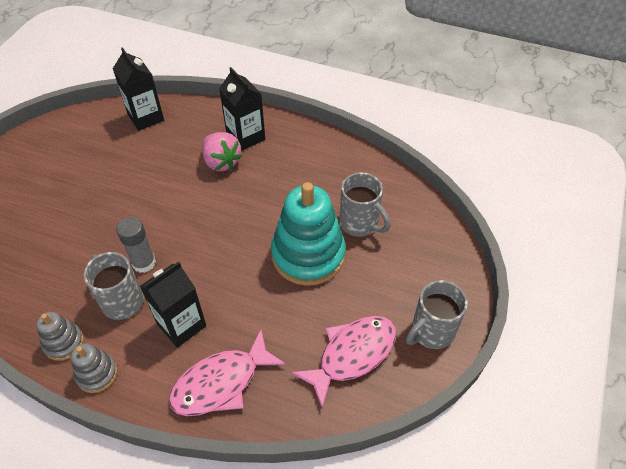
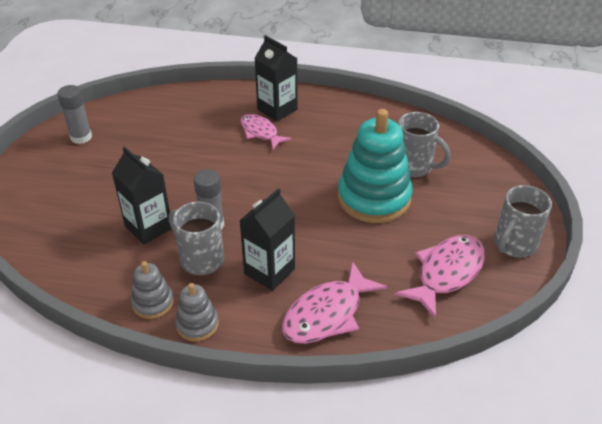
camera: 10 degrees left, 10 degrees down
black carton [113,47,164,131] -> black carton moved to [112,146,171,245]
pink strawberry [202,132,242,171] -> pink fish [240,114,292,150]
none -> grey glue stick [57,85,92,144]

